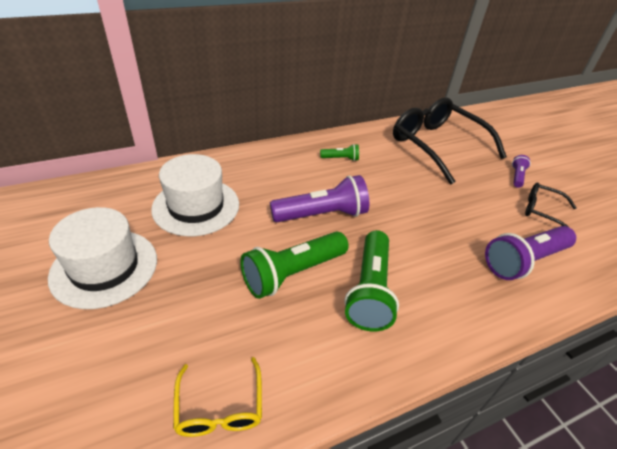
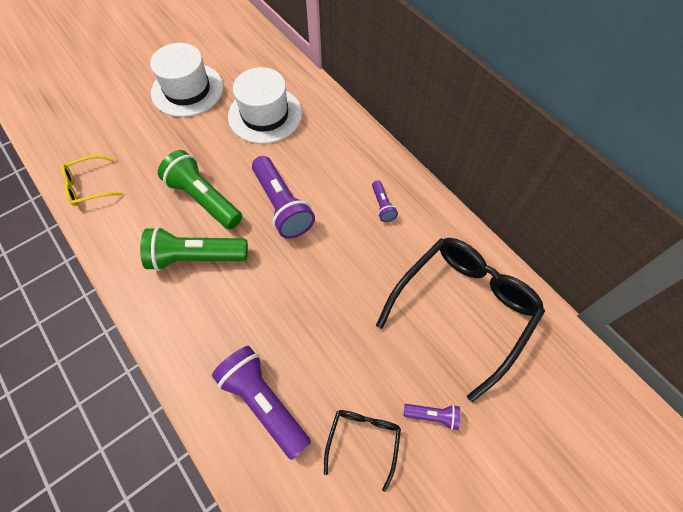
camera: 80 degrees right, 20 degrees up
green flashlight [320,144,359,161] -> purple flashlight [372,180,398,222]

